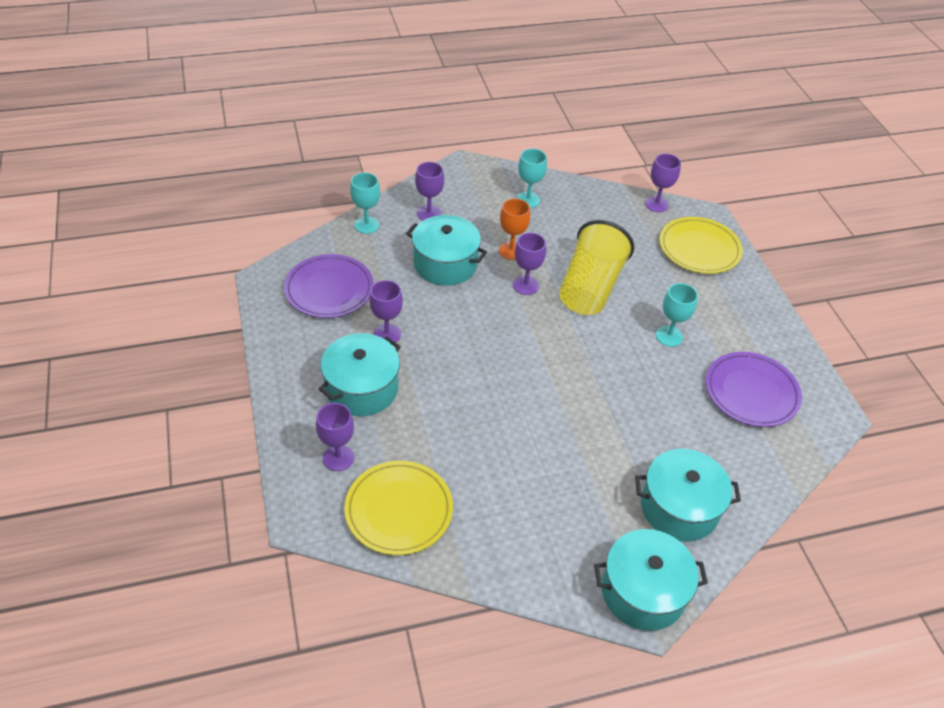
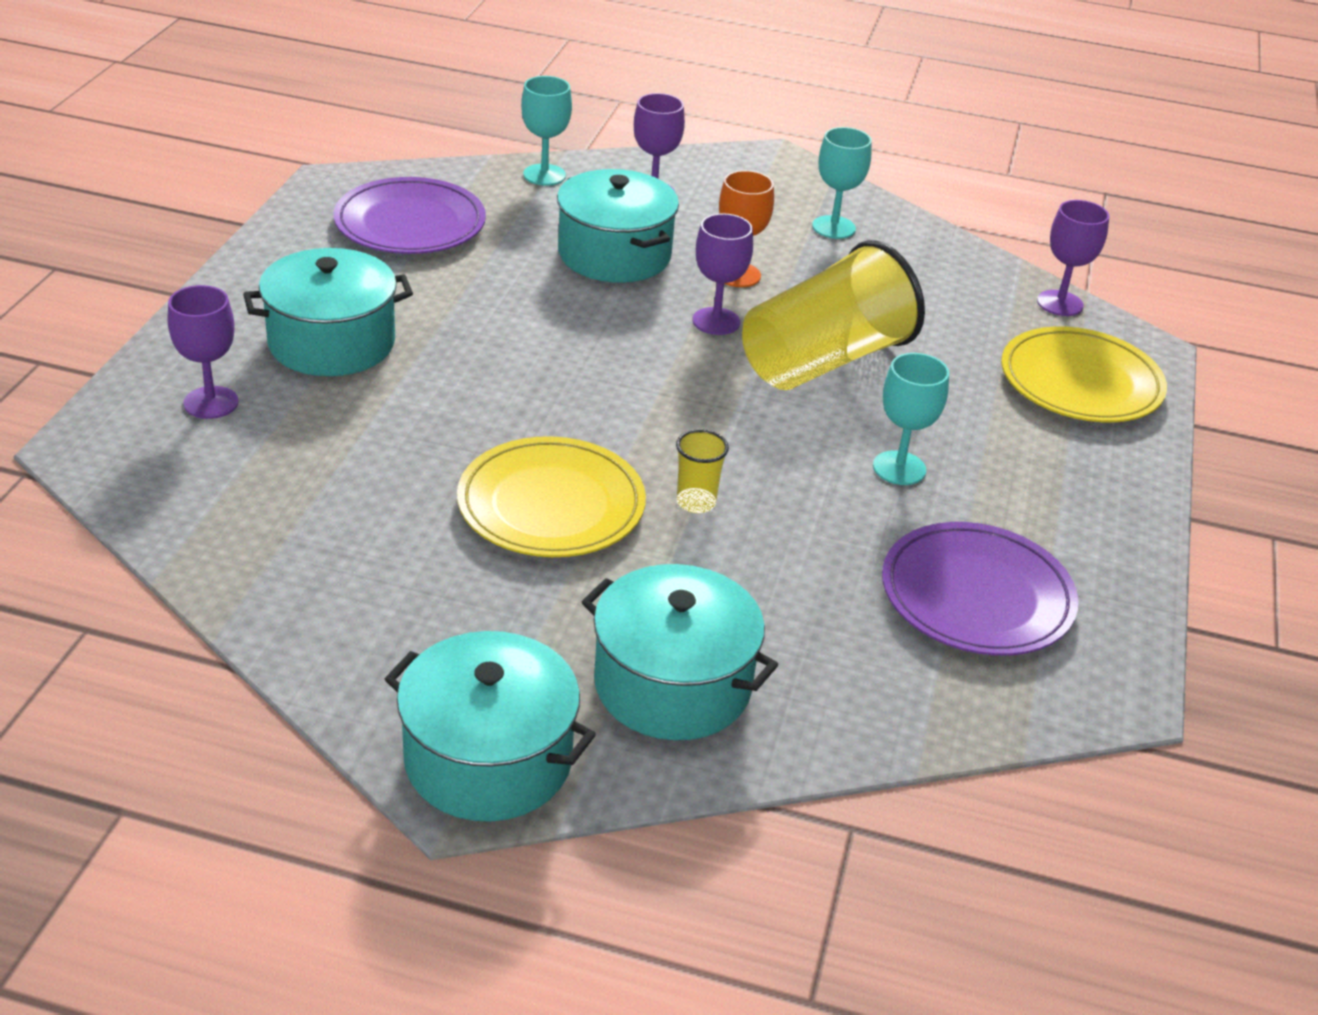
camera: 30 degrees right, 10 degrees down
yellow plate [344,461,453,555] -> yellow plate moved to [457,436,646,557]
purple goblet [369,280,403,342] -> none
none -> yellow cup [676,429,729,513]

